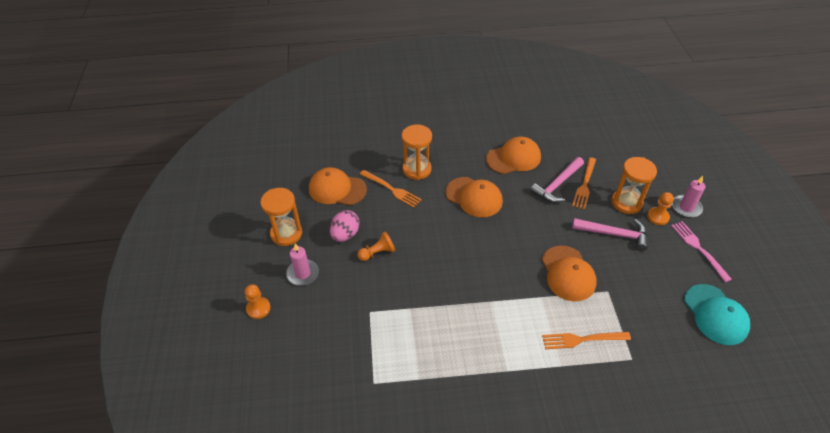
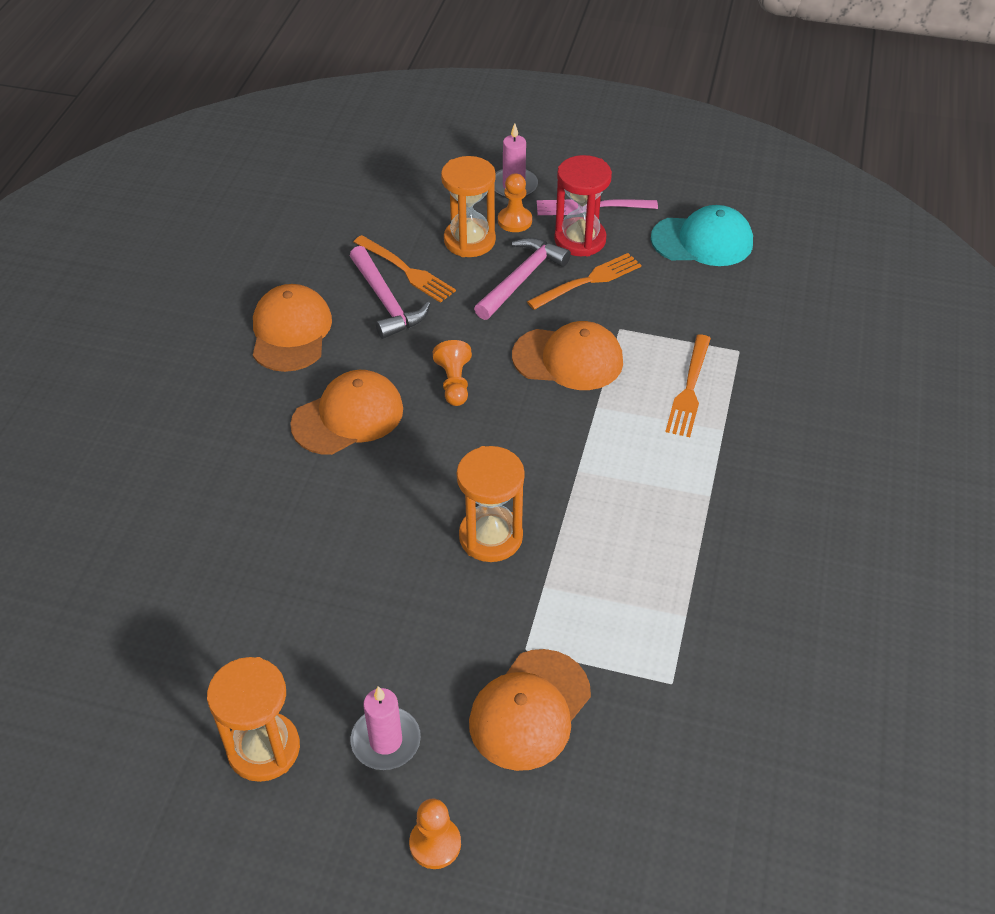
camera: 70 degrees left, 0 degrees up
orange cap [309,167,367,205] -> orange cap moved to [469,649,591,771]
pink egg [330,210,360,242] -> none
orange pawn [357,231,395,261] -> orange pawn moved to [433,340,472,406]
orange fork [360,170,422,208] -> orange fork moved to [527,253,641,310]
orange hourglass [402,125,432,180] -> orange hourglass moved to [457,446,525,562]
none -> red hourglass [554,155,612,256]

